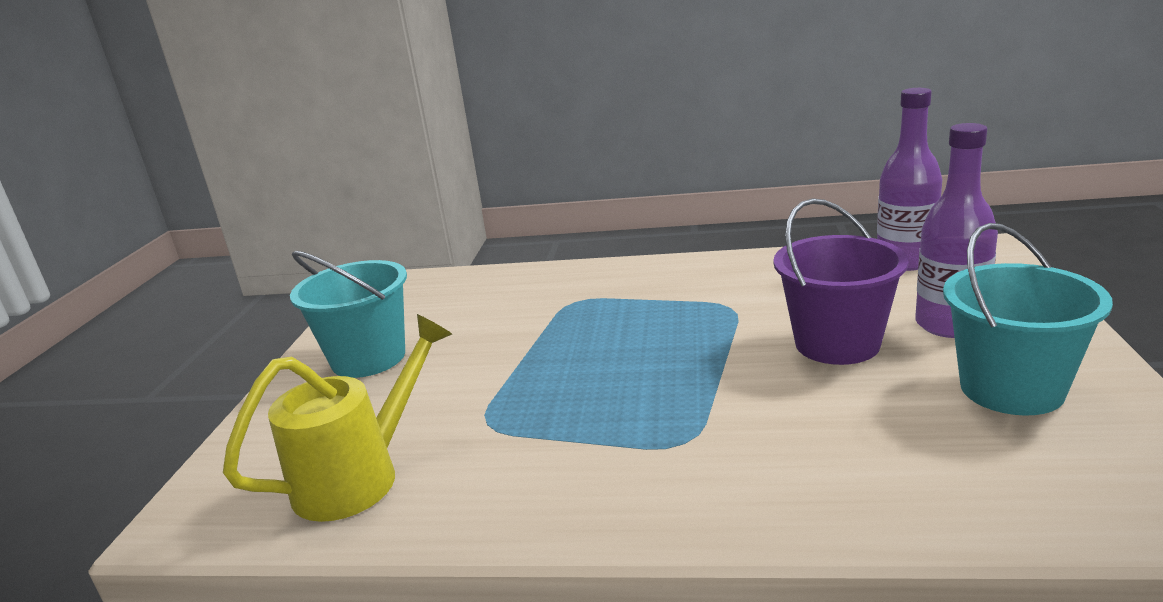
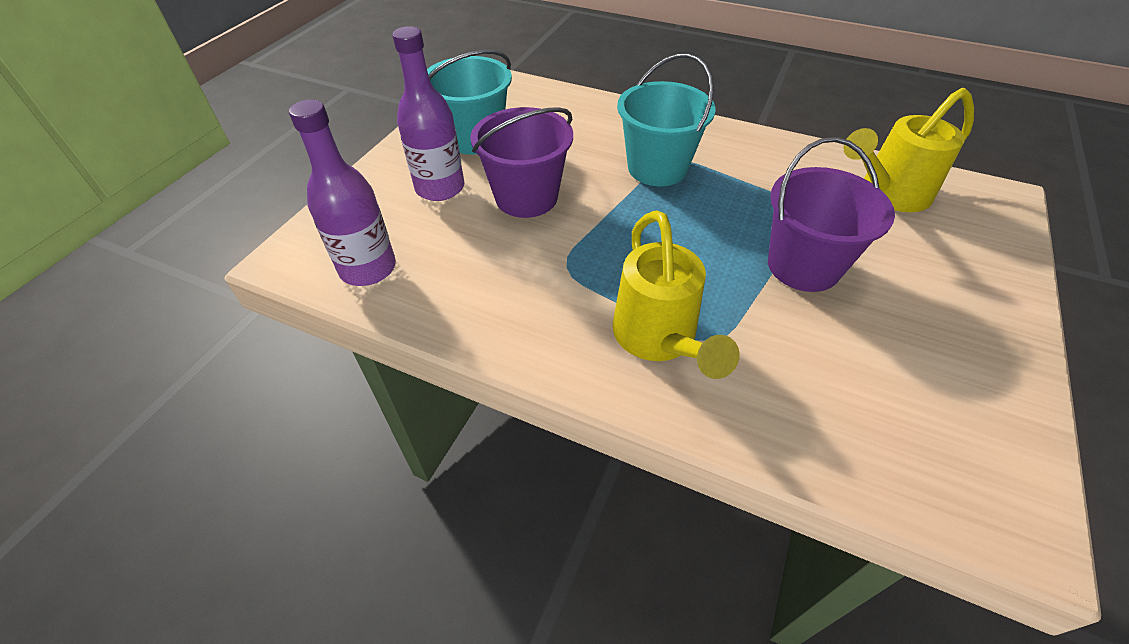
camera: 165 degrees left, 25 degrees up
turquoise bucket [290,251,407,378] -> turquoise bucket moved to [617,53,716,186]
none -> yellow watering can [612,210,740,379]
none -> purple bucket [768,137,895,292]

